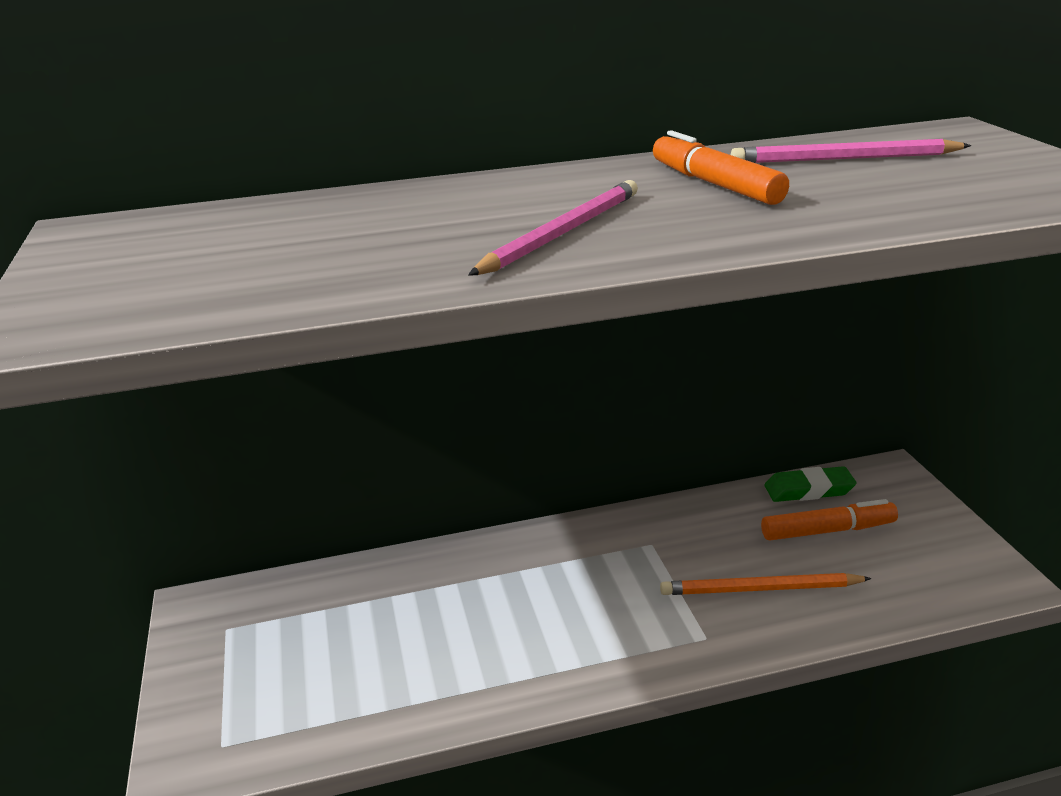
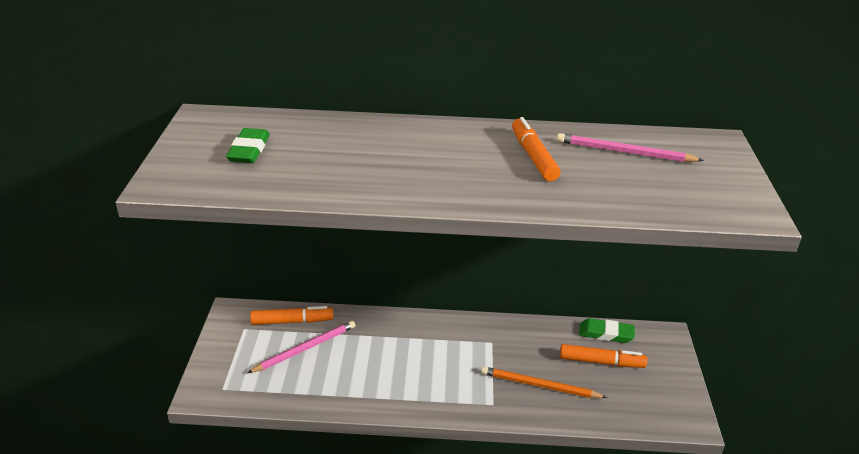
camera: 15 degrees right, 5 degrees up
pink pencil [468,180,638,276] -> pink pencil moved to [248,321,356,373]
none -> green eraser [226,128,270,163]
none -> orange marker [250,306,333,325]

